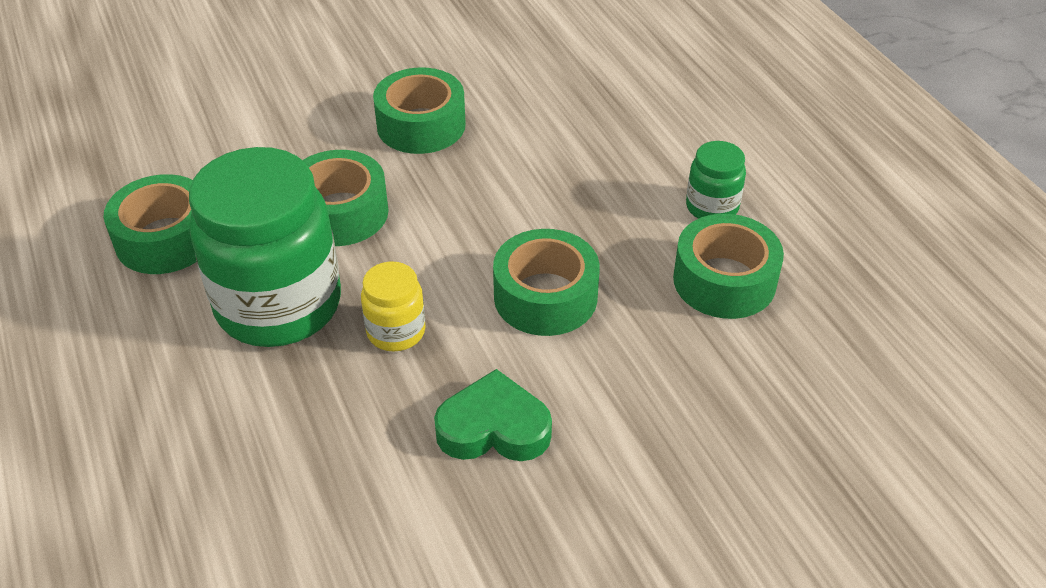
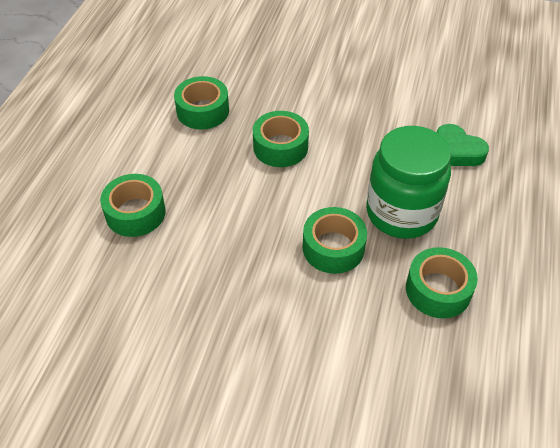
camera: 140 degrees left, 5 degrees up
yellow jar [361,262,425,351] -> none
green tape [373,67,466,154] -> green tape moved to [100,174,166,237]
green heart [434,369,552,461] -> green heart moved to [436,124,489,166]
green jar [686,141,746,219] -> none

